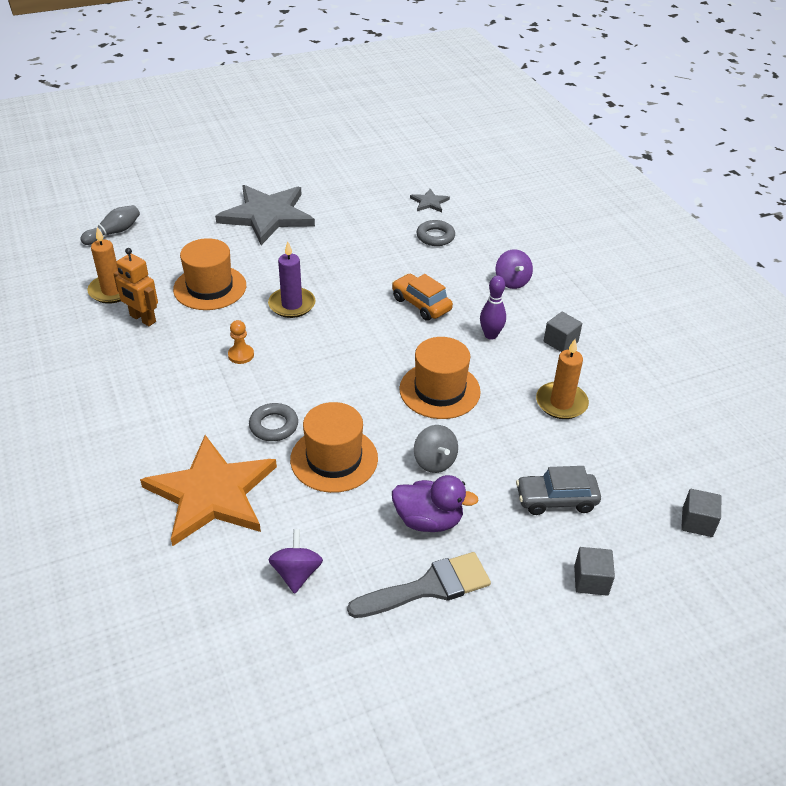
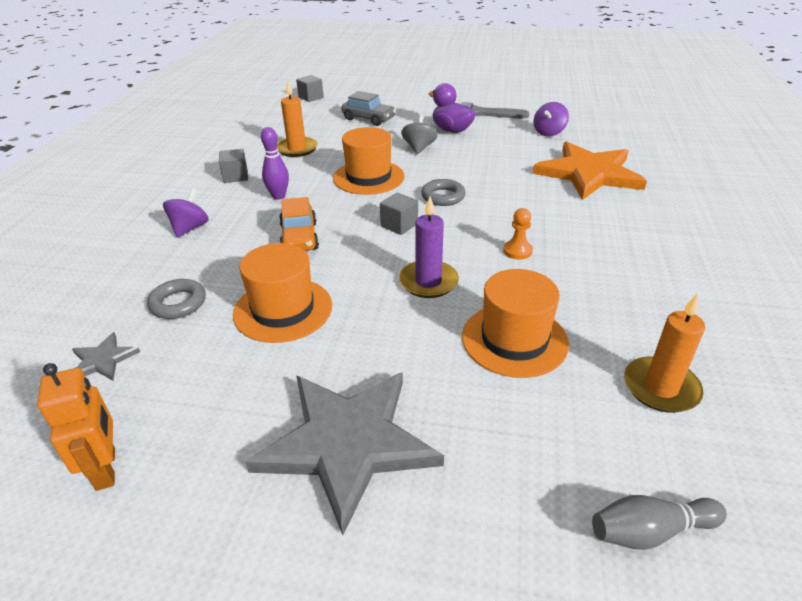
camera: 145 degrees left, 5 degrees down
orange robot [113,248,158,326] -> orange robot moved to [37,363,115,491]
grey ring [249,403,298,441] -> grey ring moved to [421,179,466,206]
orange hat [290,402,378,493] -> orange hat moved to [233,243,332,343]
grey cube [574,547,615,596] -> grey cube moved to [380,192,418,235]

